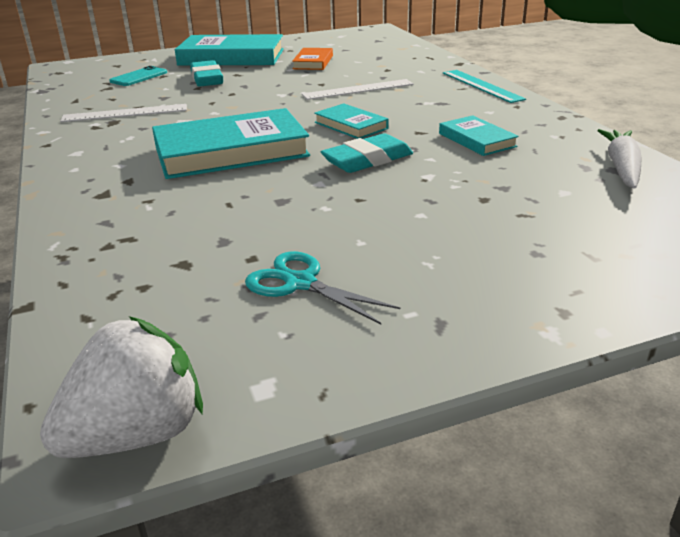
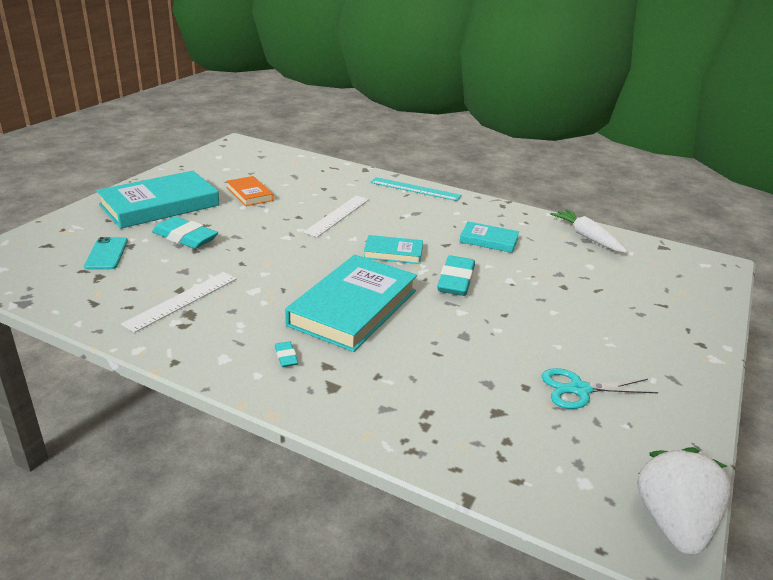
camera: 45 degrees left, 0 degrees up
none -> turquoise eraser [275,341,298,367]

